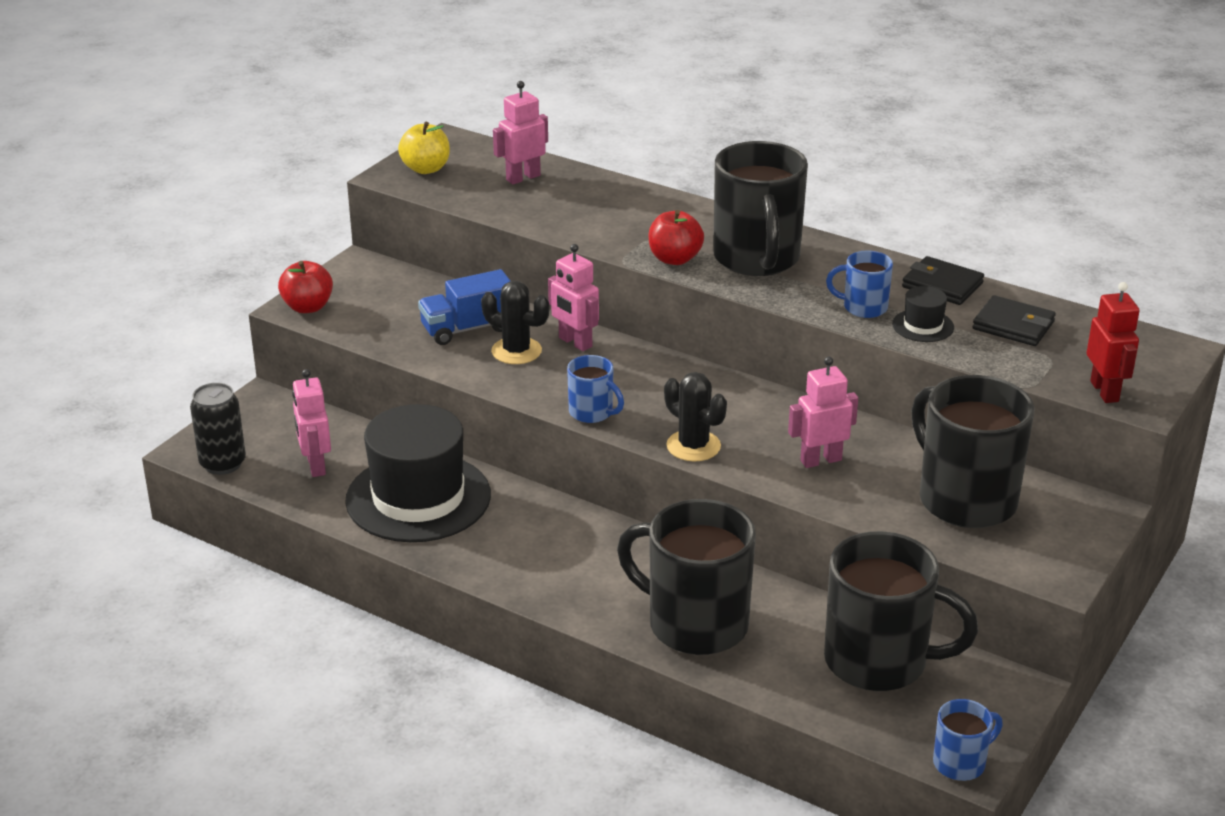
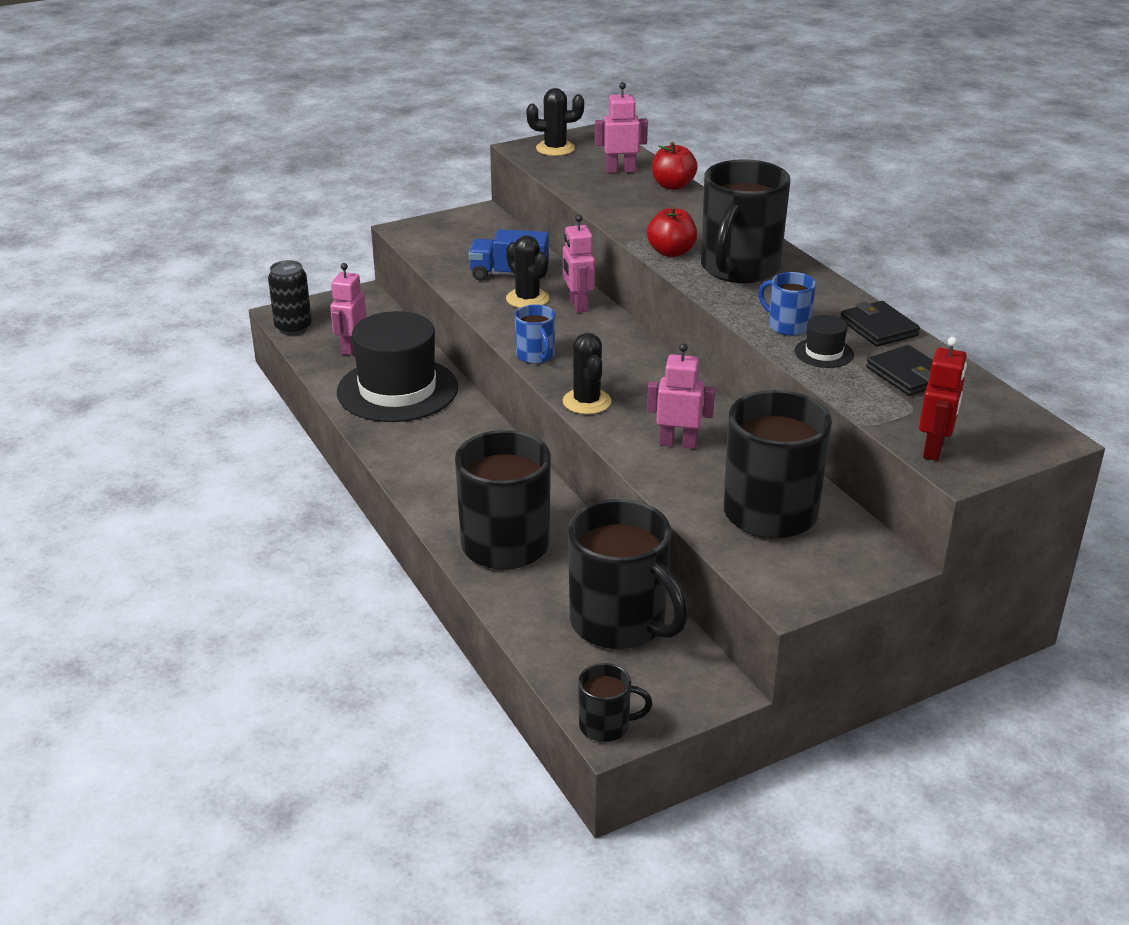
camera: 30 degrees right, 0 degrees up
red apple [278,261,333,313] -> red apple moved to [652,142,698,190]
yellow apple [398,122,450,174] -> black cactus [526,88,584,156]
blue mug [933,699,1003,781] -> black mug [578,663,652,742]

